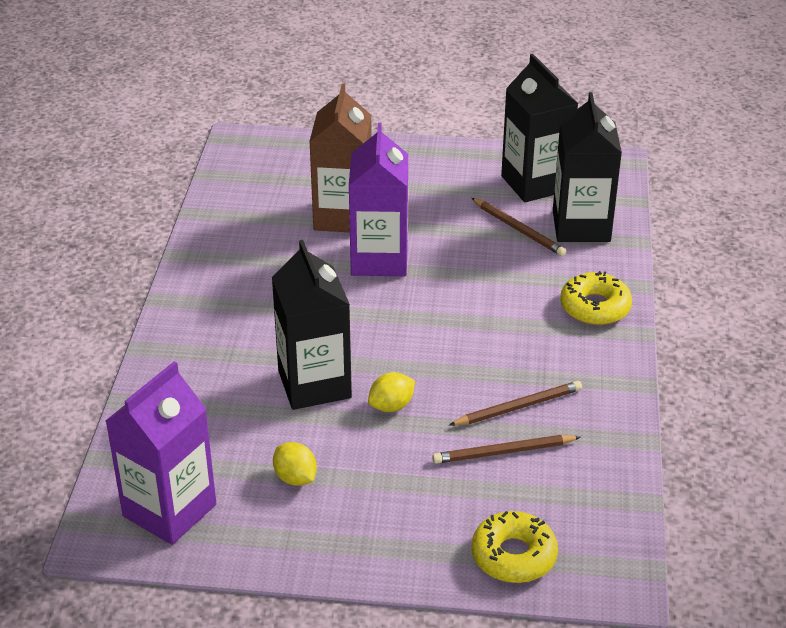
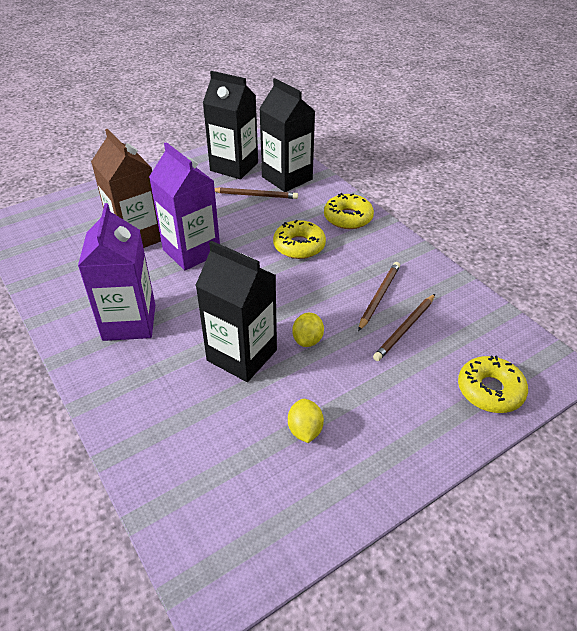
camera: 40 degrees left, 5 degrees up
purple carton [106,361,216,545] -> purple carton moved to [78,203,156,341]
yellow lemon [273,442,317,486] -> yellow lemon turned 75 degrees clockwise [288,399,324,443]
none -> yellow donut [273,220,326,259]

